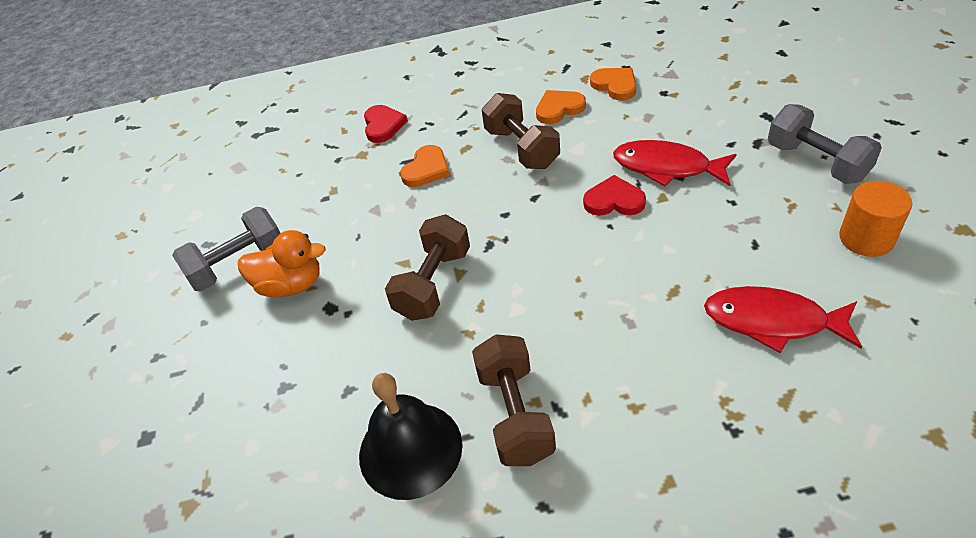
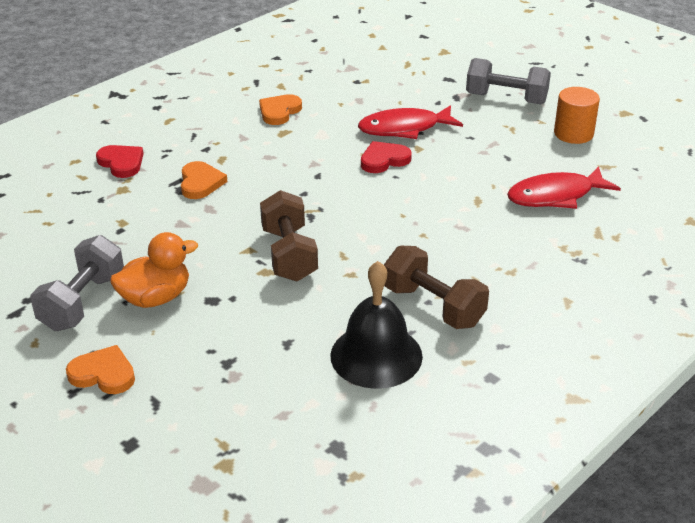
camera: 40 degrees left, 10 degrees down
brown dumbbell [482,93,560,169] -> none
orange heart [590,68,636,101] -> orange heart moved to [66,345,135,394]

